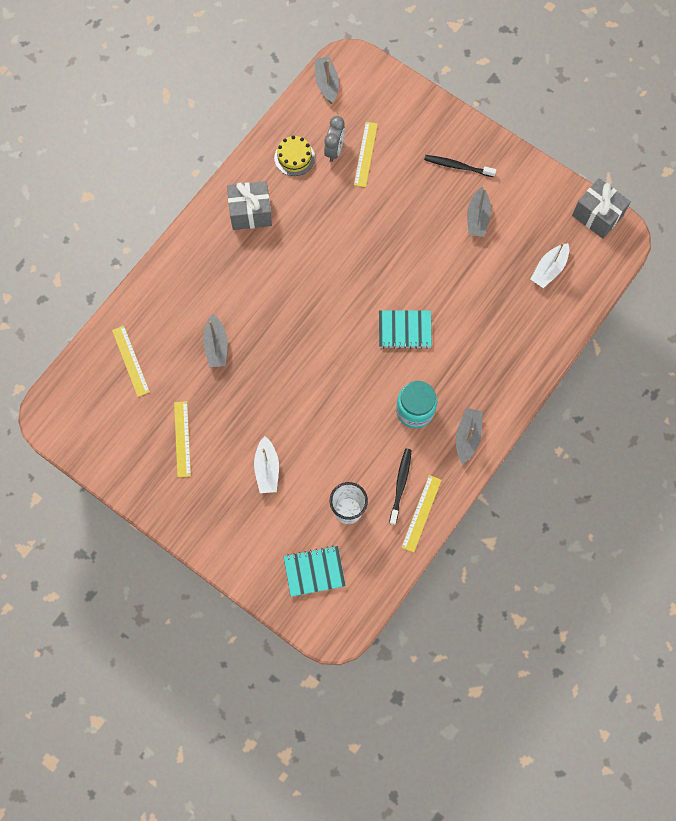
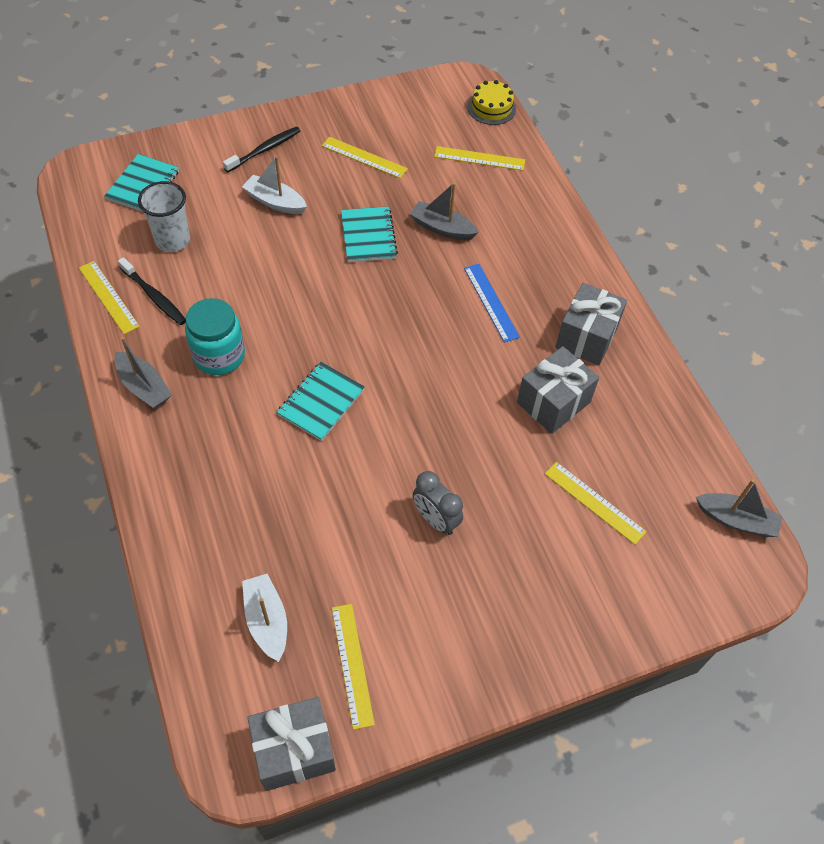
camera: 120 degrees right, 15 degrees down
yellow cake [274,136,315,176] -> yellow cake moved to [468,80,516,125]
grey clock [324,116,345,162] -> grey clock moved to [413,471,463,535]
black toothbrush [424,155,497,177] -> black toothbrush moved to [223,127,300,172]
grey boat [467,187,491,237] -> none
none -> yellow ruler [332,604,375,730]
none -> turquoise notebook [341,207,398,262]
none -> blue ruler [464,264,520,342]
none -> grey gift [517,346,599,434]

